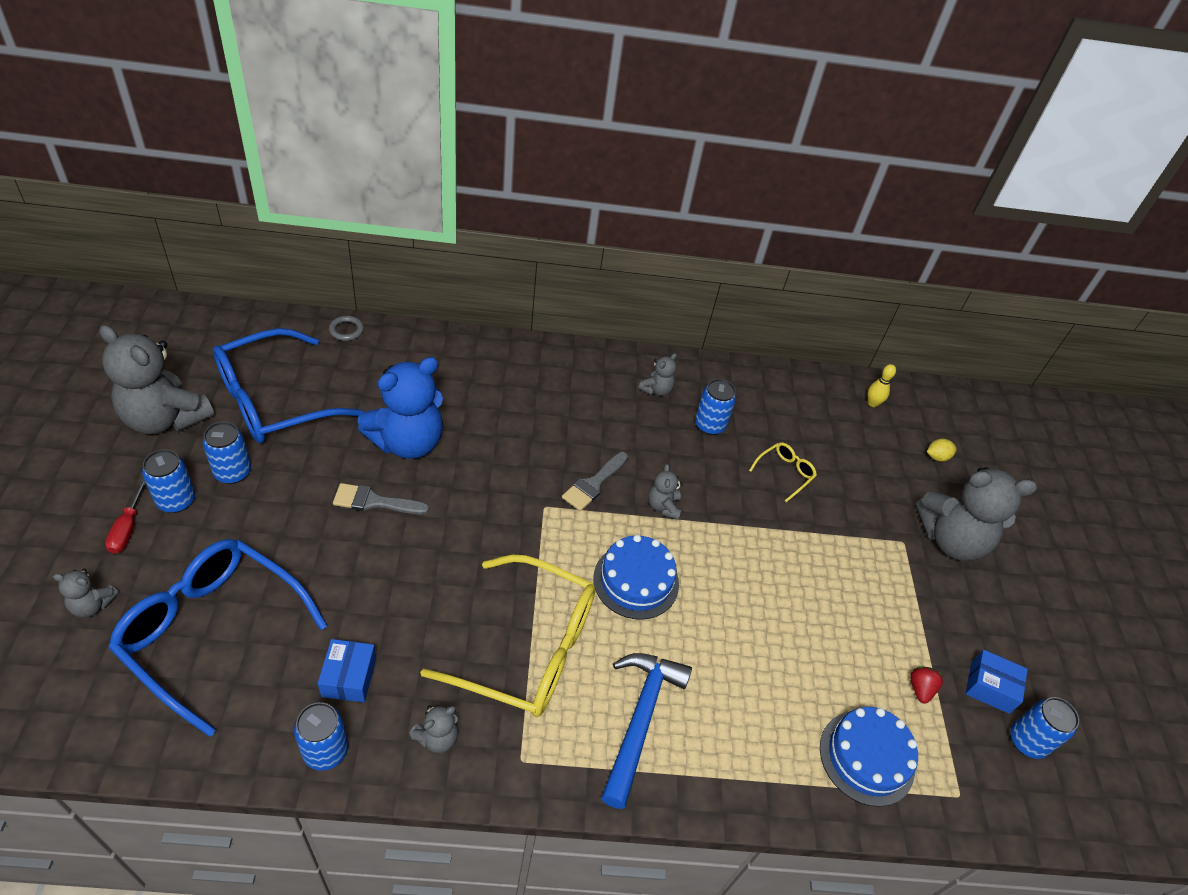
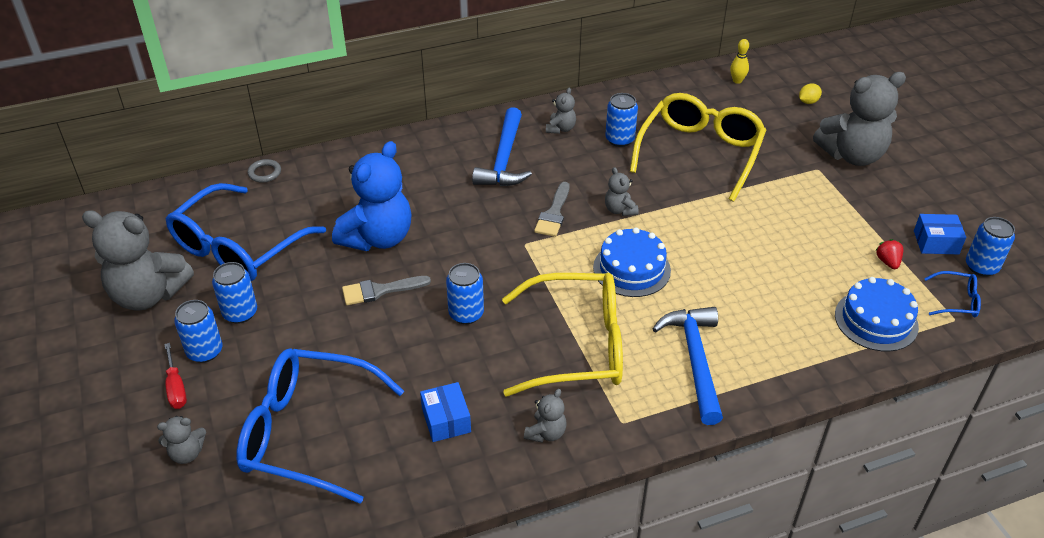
camera: 15 degrees left, 5 degrees down
blue can [294,702,348,771] -> blue can moved to [446,263,484,324]
yellow glasses [749,442,817,502] -> yellow glasses [630,93,766,202], size x2.39
none -> blue hammer [472,107,532,186]
none -> blue glasses [924,271,981,317]

